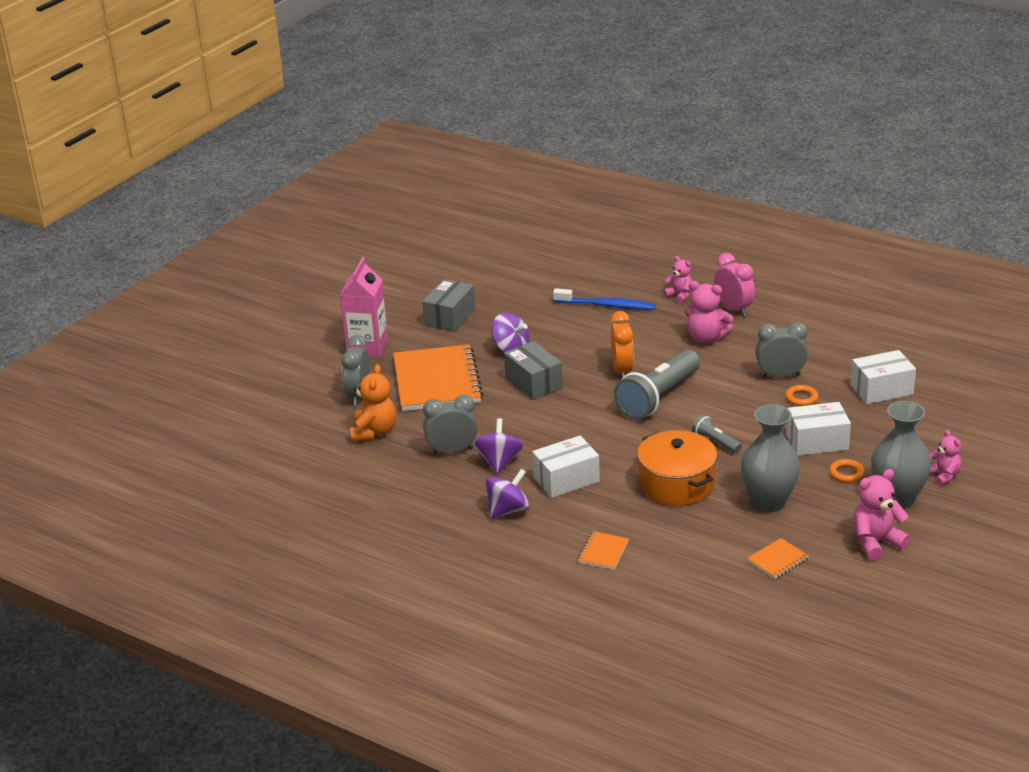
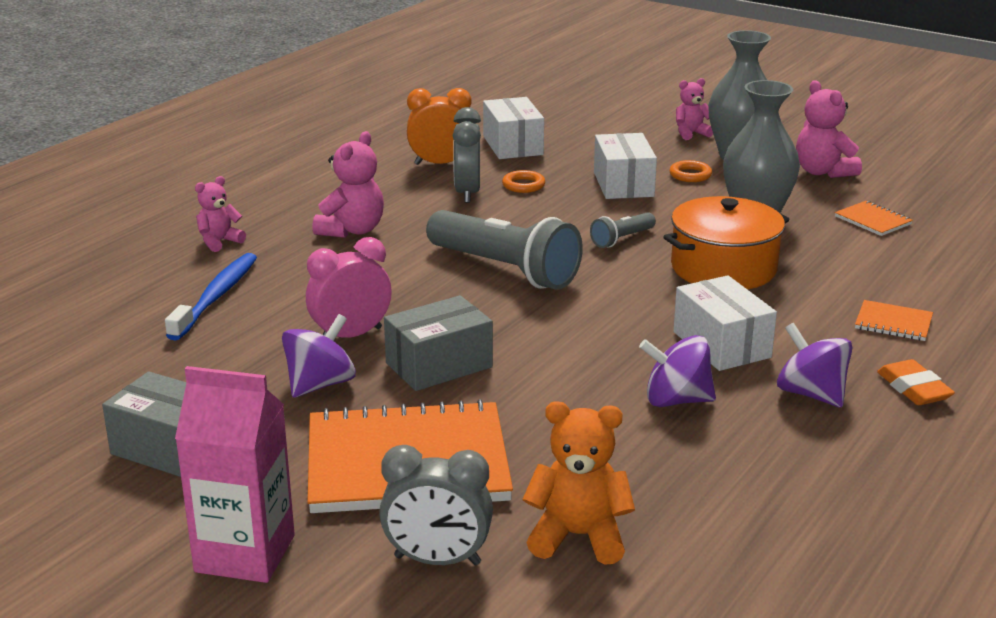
camera: 90 degrees left, 5 degrees down
grey clock [423,395,478,455] -> none
orange clock [610,311,634,378] -> orange clock moved to [407,88,472,165]
pink clock [714,253,755,316] -> pink clock moved to [306,237,392,338]
none -> orange eraser [877,359,955,405]

